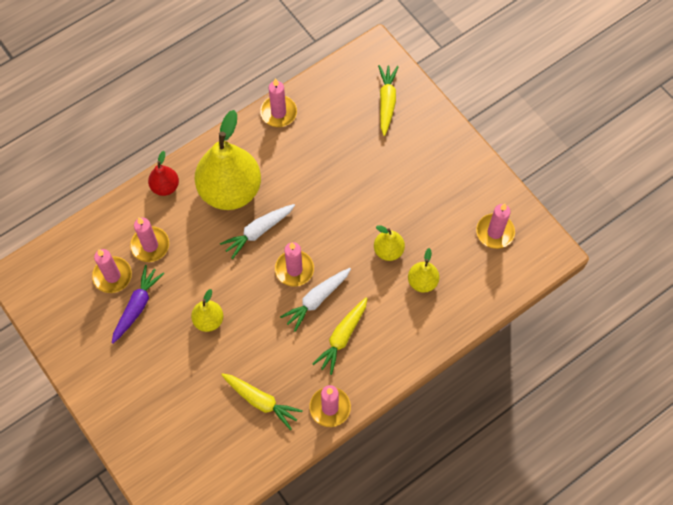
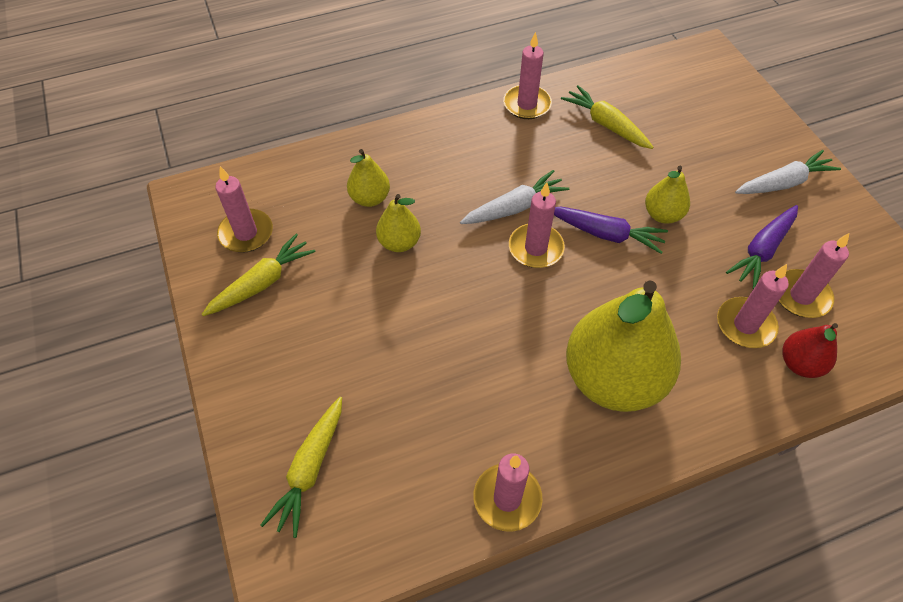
camera: 165 degrees left, 10 degrees down
red pear [148,151,179,196] -> red pear moved to [782,323,838,378]
white carrot [220,204,295,259] -> white carrot moved to [735,150,841,194]
yellow carrot [312,297,368,375] -> yellow carrot moved to [202,233,316,316]
none -> purple carrot [554,207,668,254]

